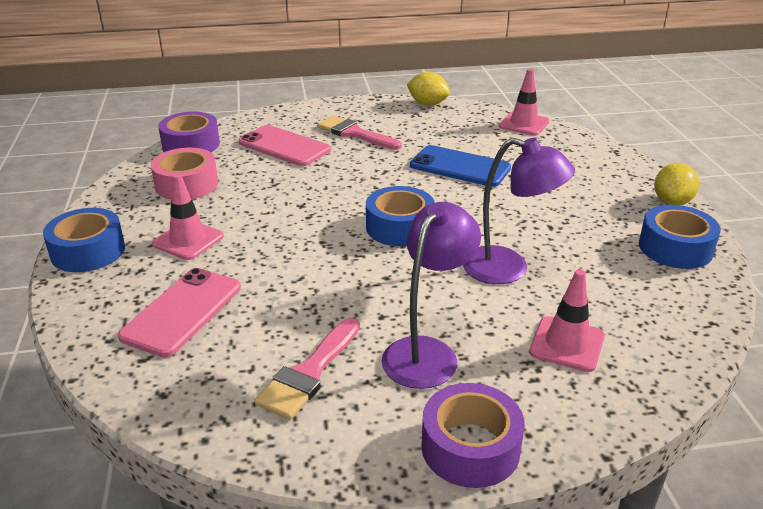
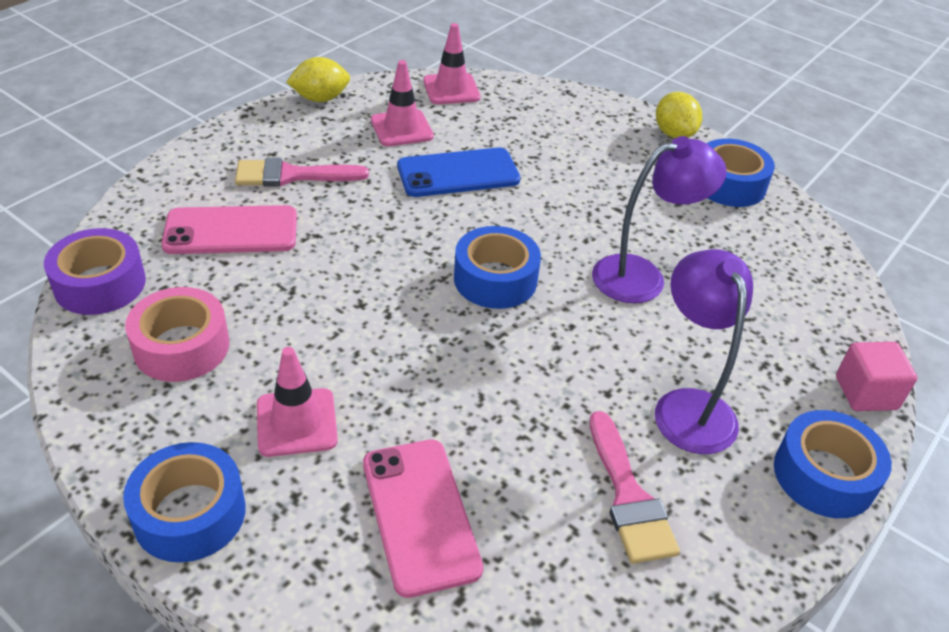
camera: 45 degrees left, 10 degrees up
purple tape [421,383,525,488] -> blue tape [774,410,892,518]
pink traffic cone [529,269,605,372] -> pink traffic cone moved to [371,60,434,146]
none -> pink cube [836,342,917,411]

